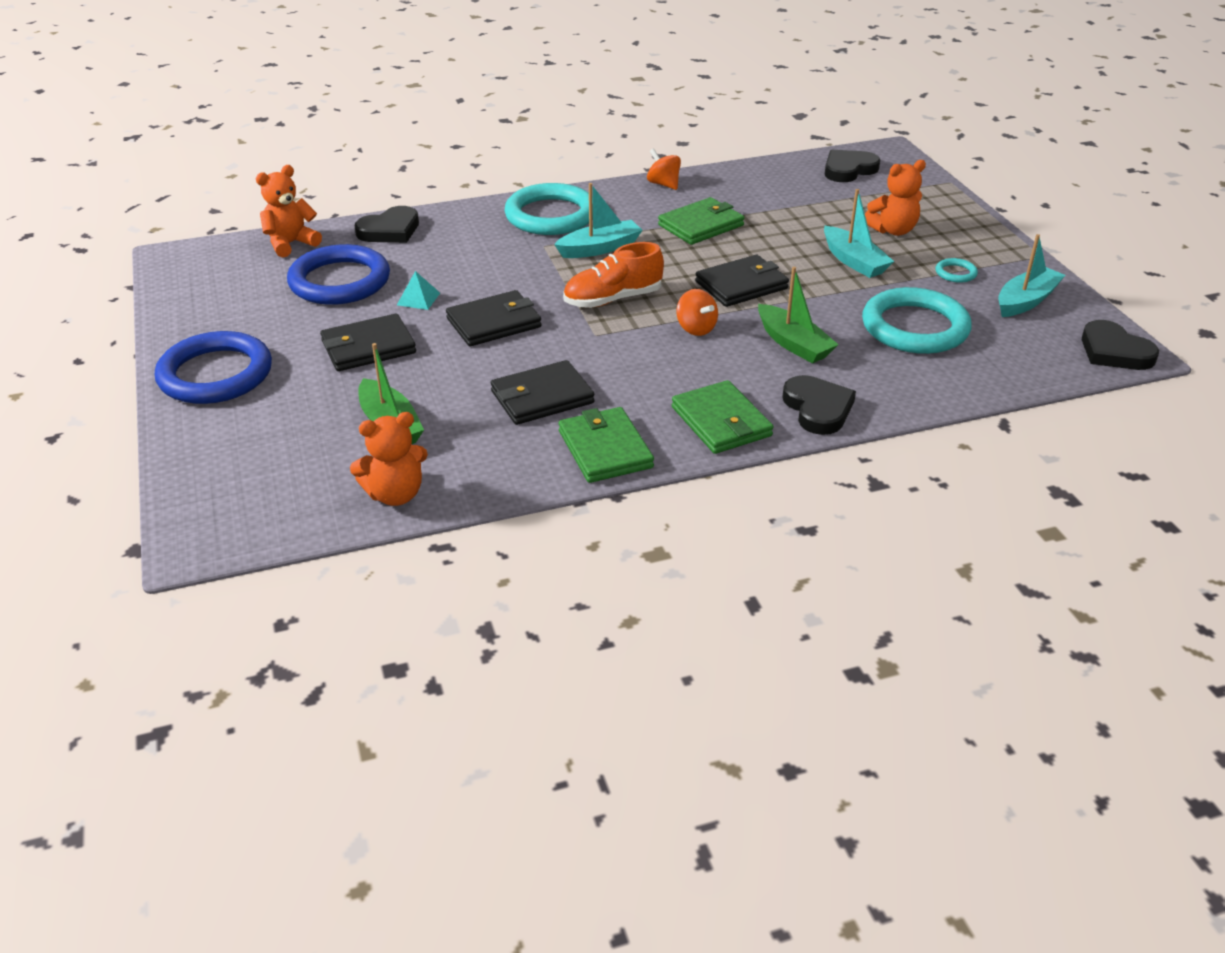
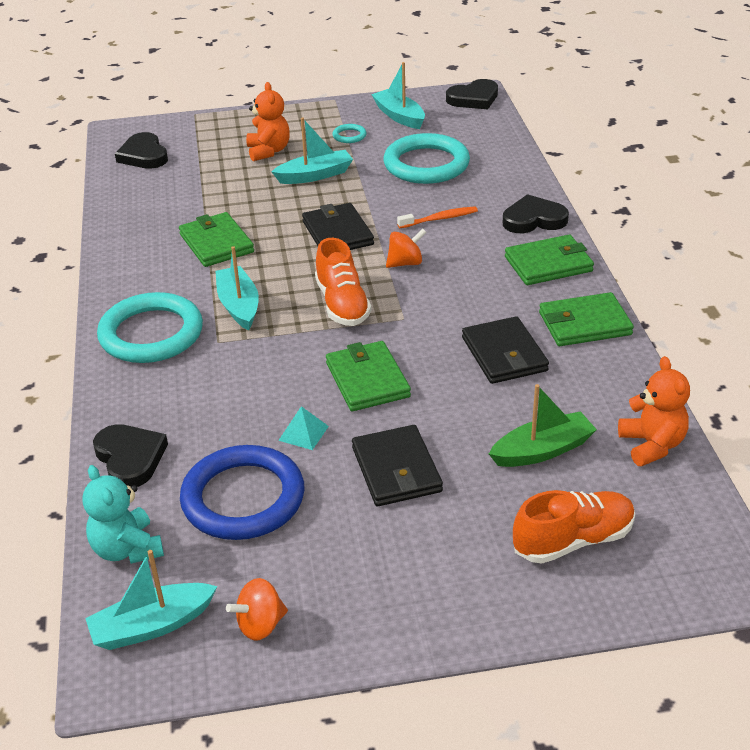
camera: 80 degrees left, 0 degrees up
blue ring [155,331,272,404] -> none
orange teddy bear [256,165,322,258] -> turquoise teddy bear [82,465,164,564]
black wallet [446,290,542,346] -> green wallet [326,341,411,411]
orange spinning top [647,148,681,190] -> orange spinning top moved to [226,578,288,641]
green boat [758,267,839,364] -> orange toothbrush [397,206,478,228]
none -> turquoise boat [85,550,218,650]
none -> orange shoe [513,490,635,564]

